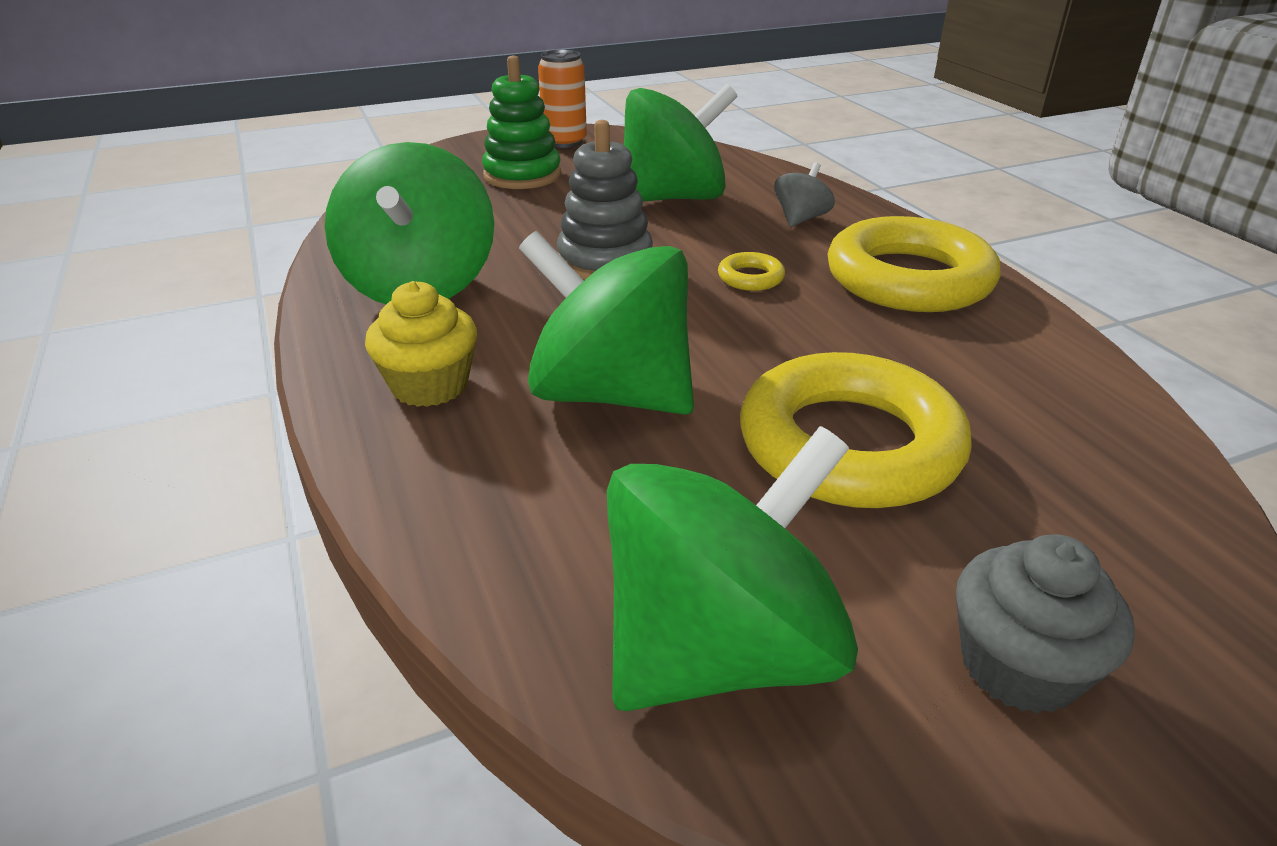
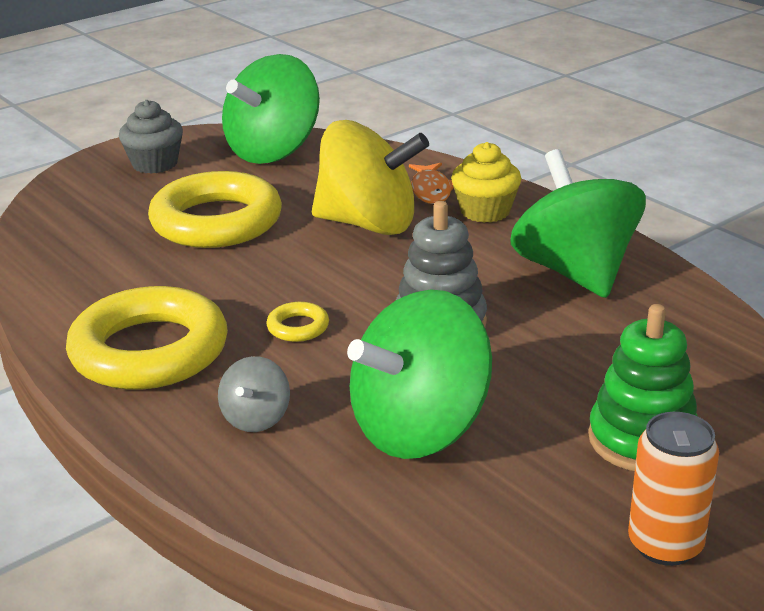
camera: 165 degrees right, 5 degrees down
green spinning top [519,231,694,415] -> yellow spinning top [312,120,429,235]
none -> orange fish [409,163,454,204]

